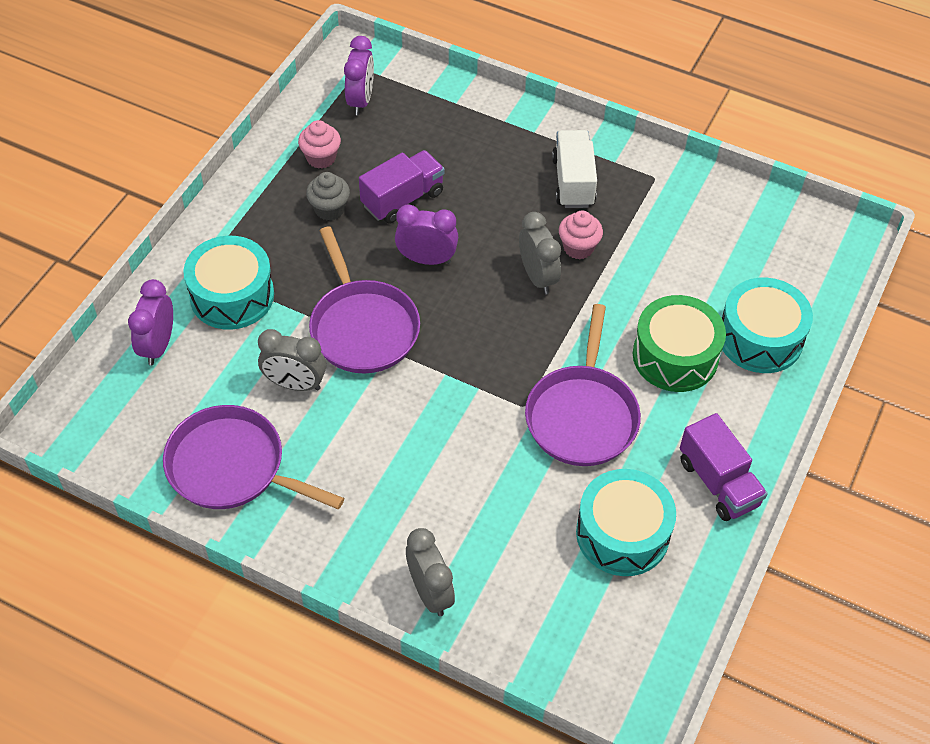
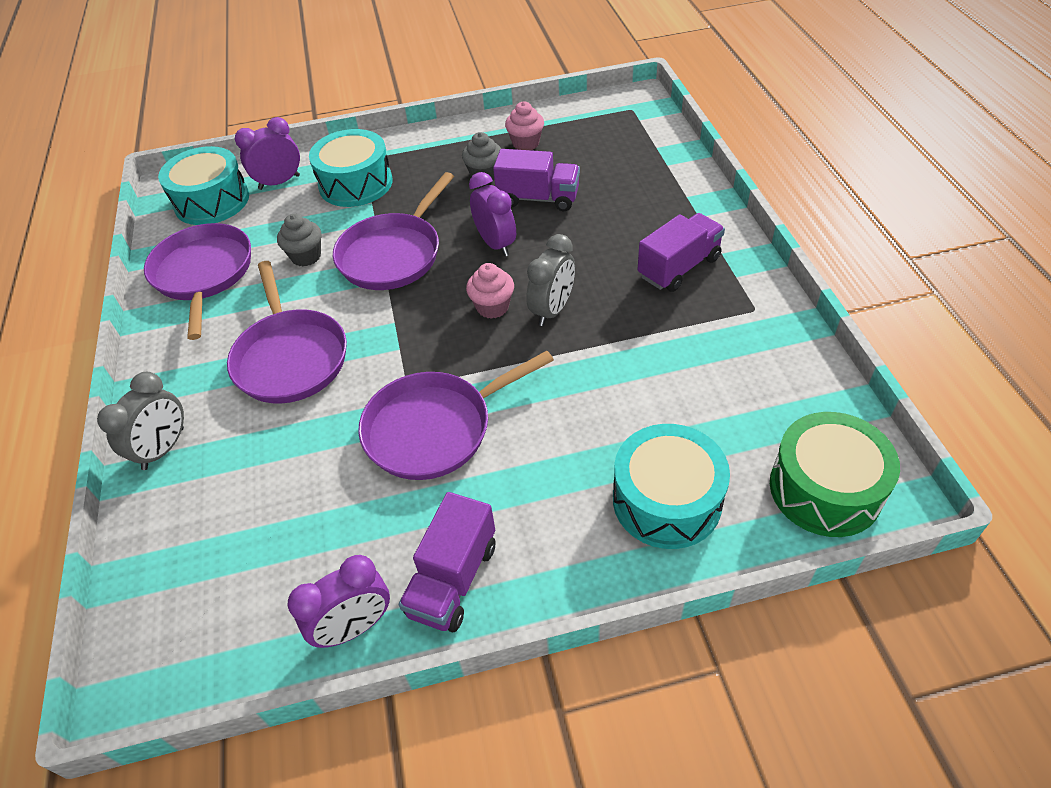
camera: 55 degrees right, 5 degrees down
grey clock [258,329,326,391] -> grey cupcake [277,214,321,266]
purple clock [344,36,374,115] -> purple clock moved to [288,555,390,648]
white truck [552,130,597,208] -> purple truck [637,213,725,292]
pink cupcake [559,210,603,259] -> pink cupcake moved to [466,263,514,319]
turquoise drum [576,469,676,576] -> turquoise drum moved to [158,146,249,225]
green drum [633,295,726,392] -> green drum moved to [770,412,900,537]
none -> purple pan [227,261,347,404]

